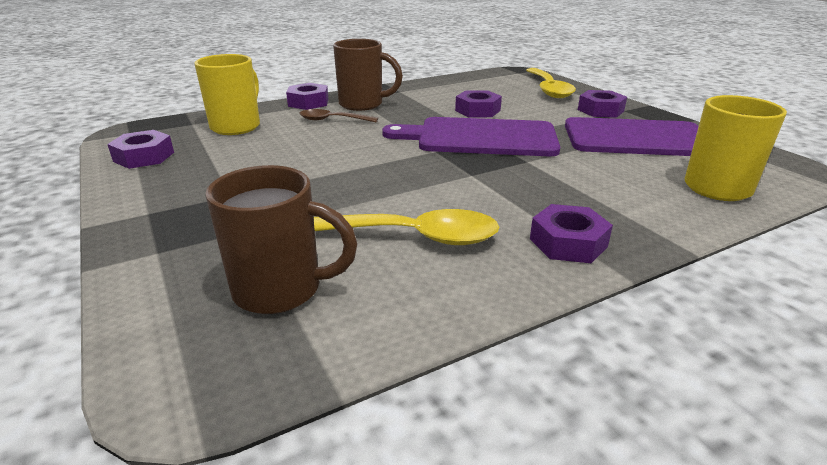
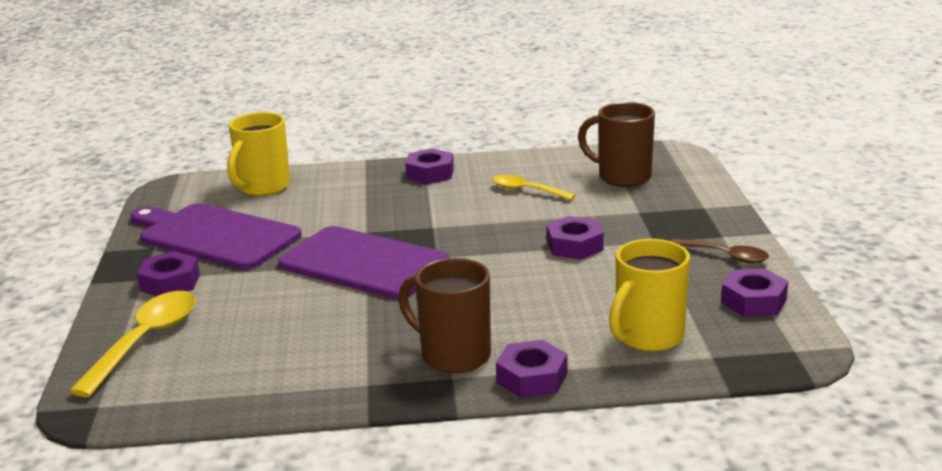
camera: 155 degrees left, 5 degrees down
brown spoon [299,109,378,123] -> brown spoon moved to [671,239,769,264]
yellow spoon [313,209,500,245] -> yellow spoon [493,175,576,200], size x0.61
purple nut [455,90,502,117] -> purple nut moved to [547,216,604,260]

